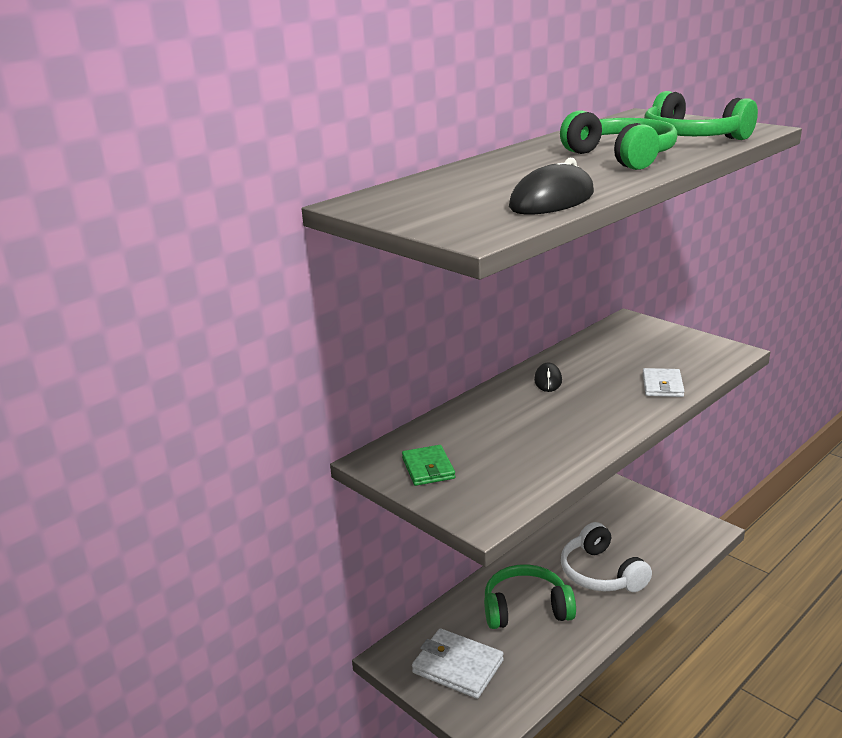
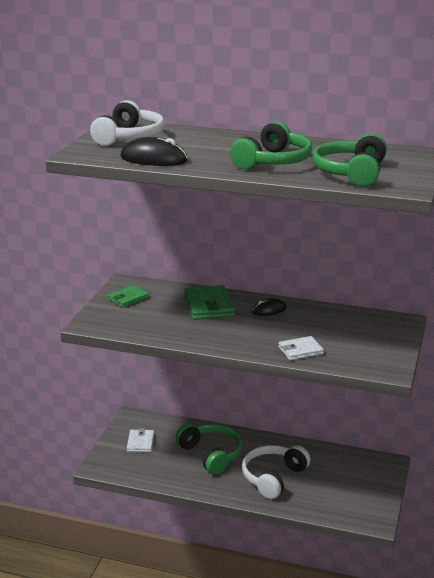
camera: 60 degrees right, 0 degrees up
white wallet [412,628,504,699] -> white wallet [127,428,154,452], size x0.64
none -> white headphones [90,100,165,146]
none -> green wallet [184,285,235,320]

